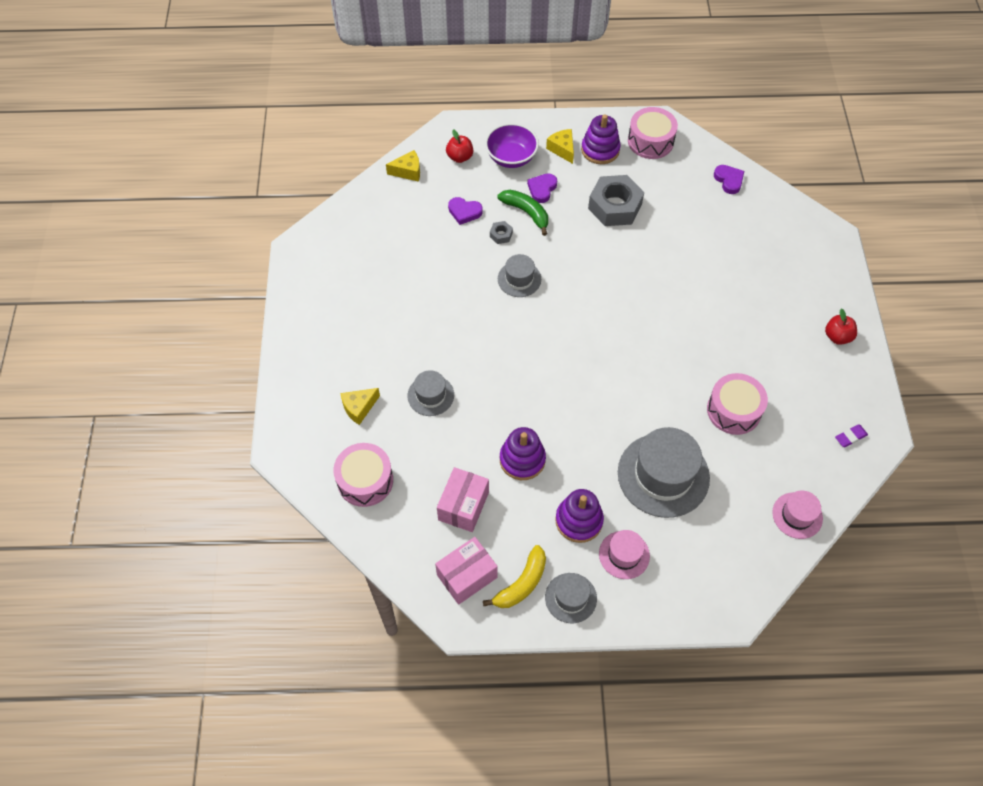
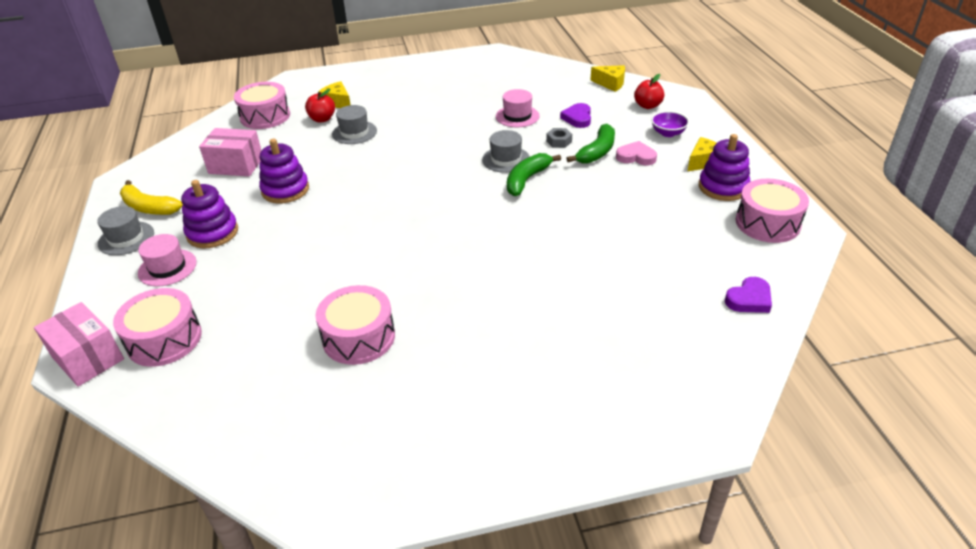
camera: 80 degrees right, 20 degrees down
yellow cheese [386,150,420,182] -> yellow cheese turned 45 degrees counterclockwise [590,65,625,92]
pink box [435,537,498,605] -> pink box moved to [34,302,124,387]
purple bowl [485,123,539,168] -> purple bowl [651,111,689,137], size x0.61
purple heart [527,173,557,203] -> pink heart [616,141,657,165]
grey nut [588,175,644,226] -> none
grey hat [618,427,710,518] -> none
pink hat [772,491,823,539] -> pink hat moved to [496,89,540,127]
red apple [825,308,857,345] -> red apple moved to [305,89,335,122]
purple eraser [835,424,868,447] -> none
none -> pink drum [113,288,202,367]
none -> green banana [507,153,561,196]

